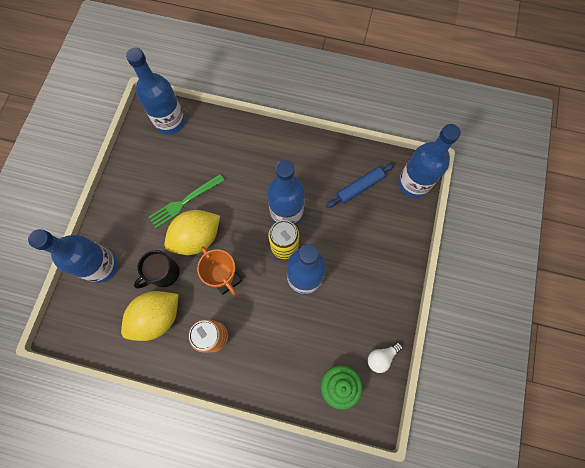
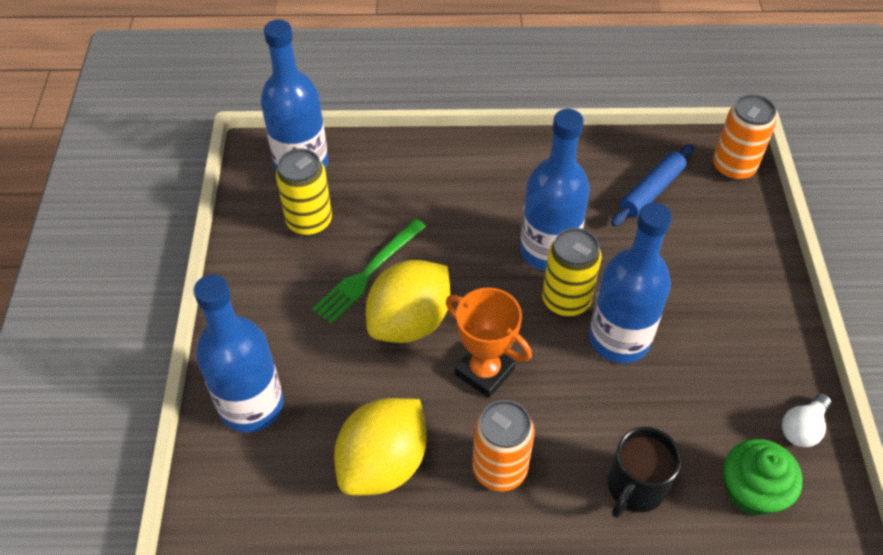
camera: 15 degrees left, 20 degrees down
black mug [134,250,179,289] -> black mug moved to [608,427,682,518]
blue bottle [398,124,461,198] -> orange can [713,94,776,181]
none -> yellow can [276,148,332,237]

